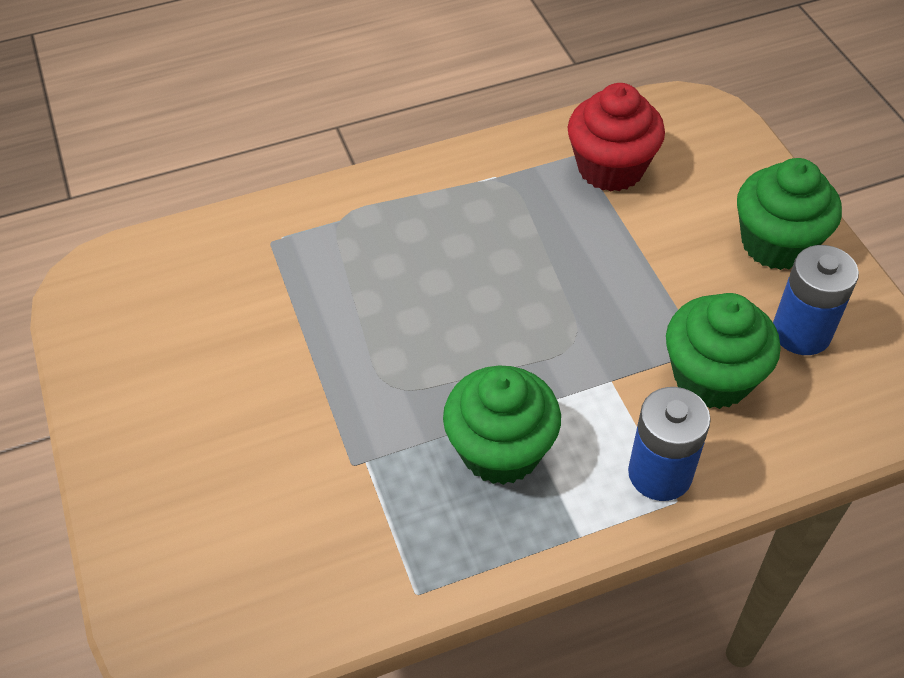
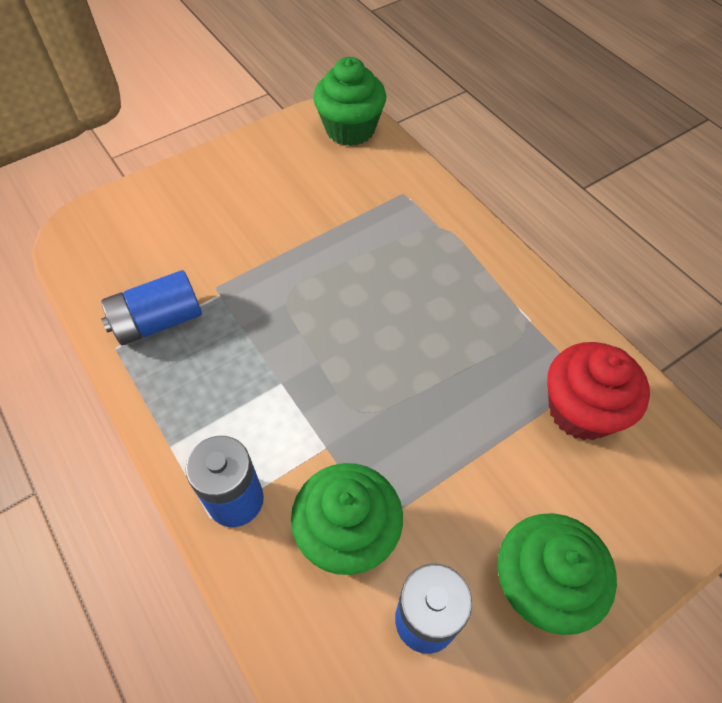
camera: 75 degrees right, 5 degrees up
green cupcake [443,365,561,485] -> green cupcake moved to [313,57,386,146]
none -> blue battery [101,270,202,345]

